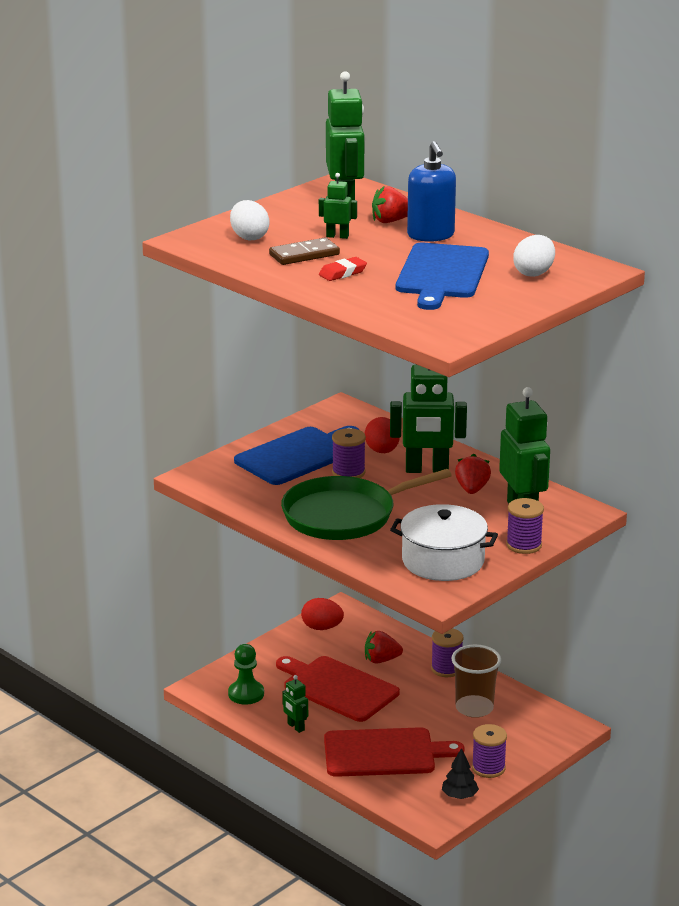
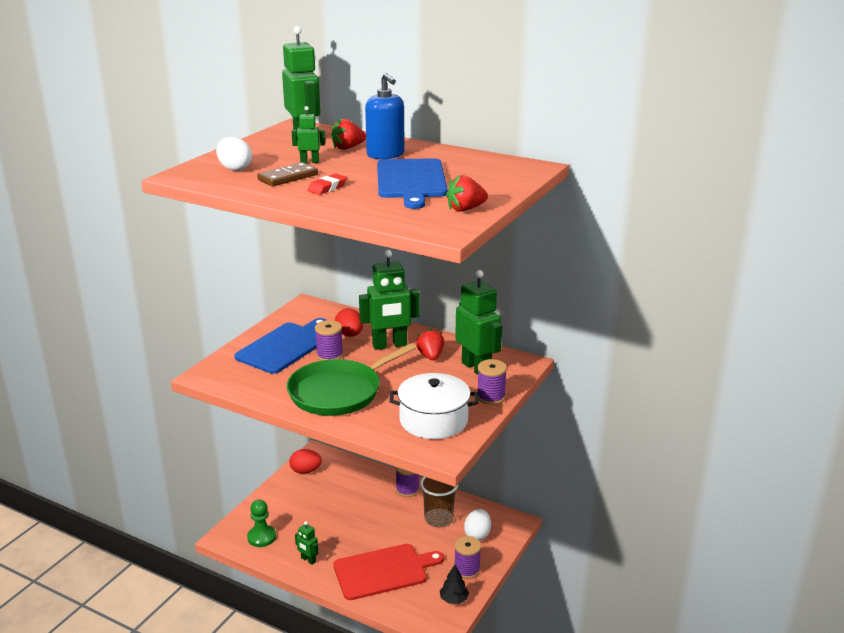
camera: 15 degrees left, 0 degrees up
red cutting board [276,656,400,722] -> none
red strawberry [365,631,403,664] -> red strawberry moved to [446,175,488,212]
white egg [513,235,555,277] -> white egg moved to [464,509,491,541]

